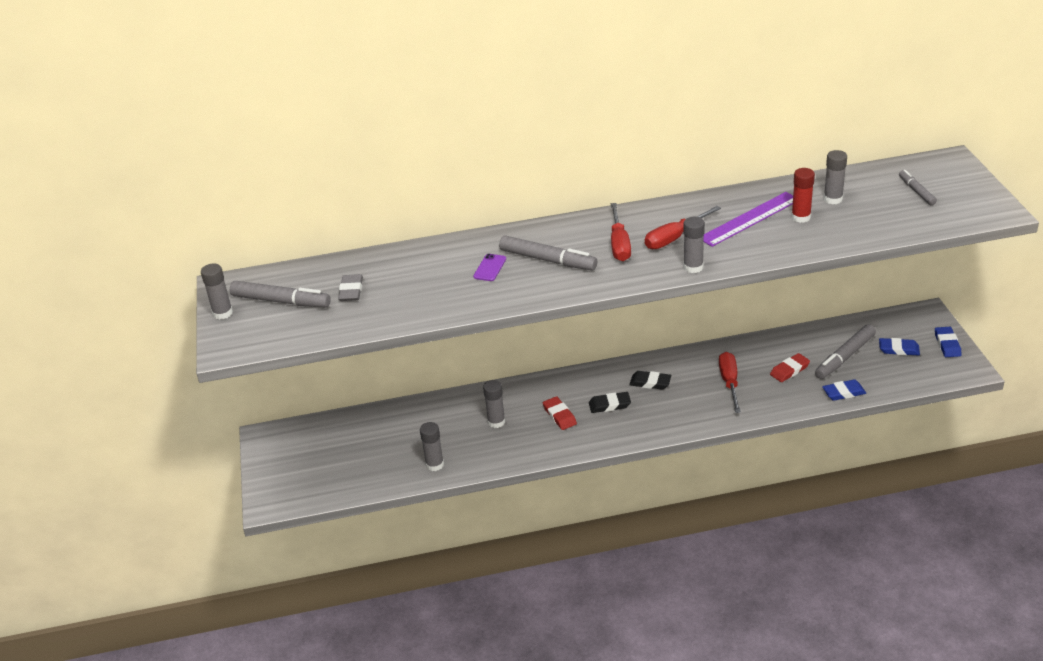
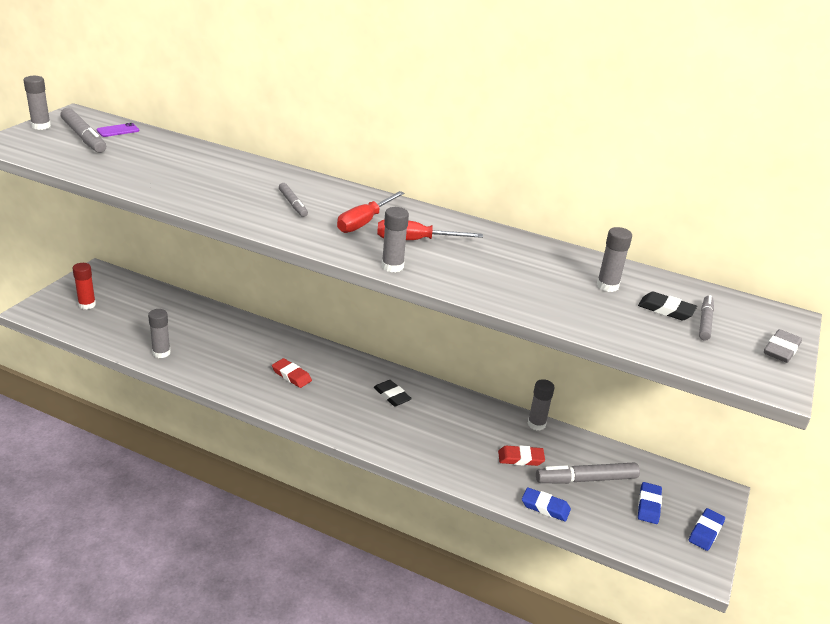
camera: 30 degrees right, 5 degrees down
grey eraser [338,274,363,301] -> grey eraser moved to [764,329,802,363]
purple phone [473,254,506,281] -> purple phone moved to [96,123,139,137]
grey glue stick [483,380,505,428] -> grey glue stick moved to [528,379,555,431]
grey marker [499,236,597,270] -> grey marker [279,183,308,217], size x0.59
red eraser [543,396,577,430] -> red eraser turned 60 degrees counterclockwise [272,358,312,388]
black eraser [589,392,631,413] -> black eraser moved to [638,292,697,321]
purple ruler [704,192,793,247] -> none
red screwdriver [719,352,741,413] -> none
red glue stick [791,168,815,223] -> red glue stick moved to [73,263,96,309]
blue eraser [879,338,920,355] -> blue eraser turned 60 degrees clockwise [638,482,662,524]

